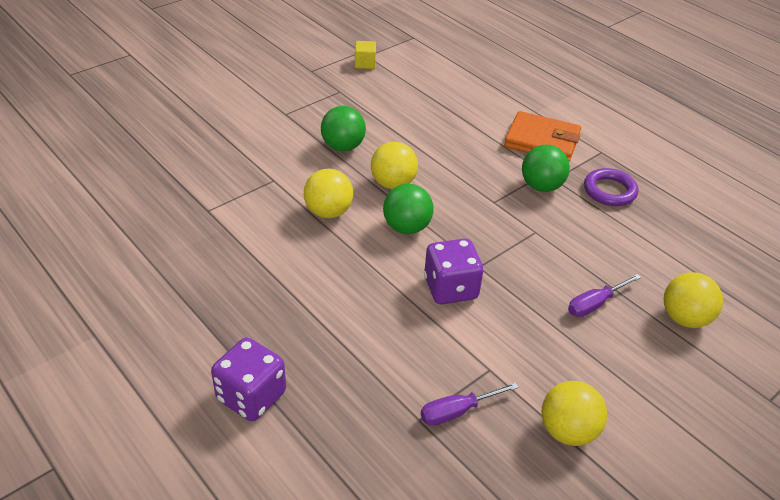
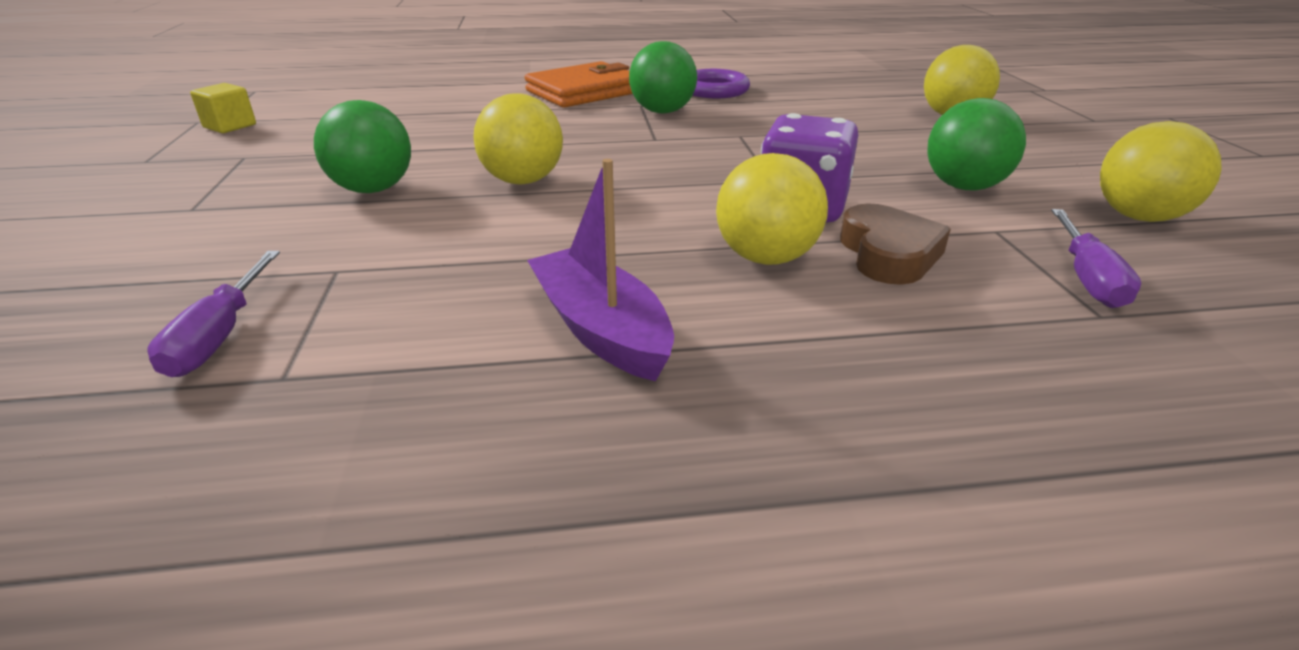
camera: 55 degrees left, 10 degrees down
purple dice [211,338,286,421] -> none
yellow ball [304,169,353,218] -> yellow ball moved to [716,153,828,265]
green ball [383,184,433,234] -> green ball moved to [927,98,1026,191]
purple screwdriver [568,274,641,317] -> purple screwdriver moved to [147,251,280,377]
none -> purple boat [527,159,674,381]
none -> brown heart [840,203,951,285]

